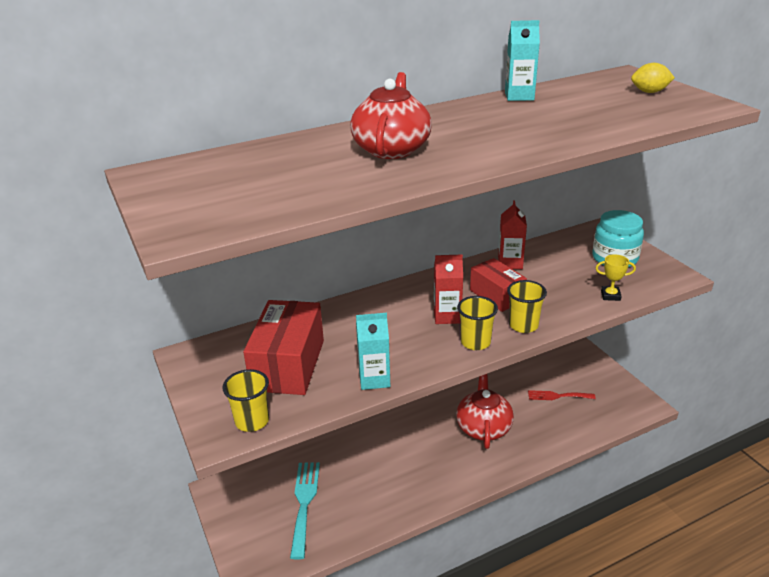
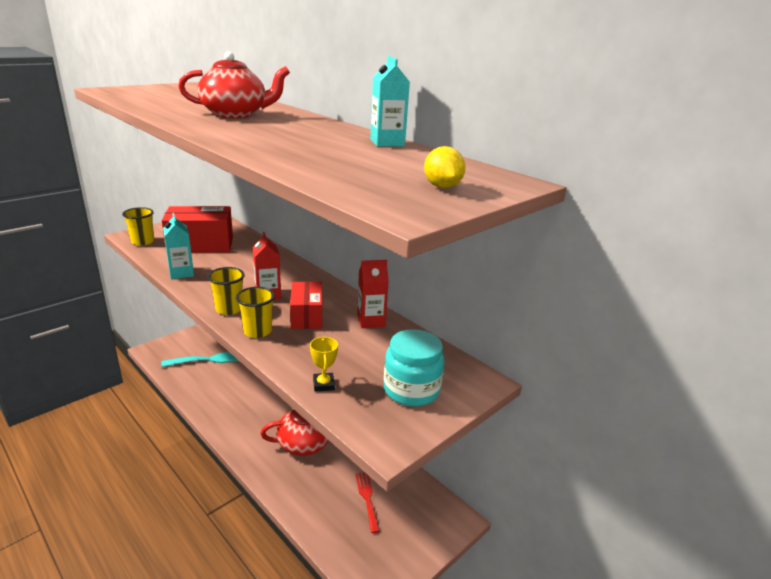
camera: 70 degrees right, 5 degrees down
red box [470,258,527,312] -> red box turned 45 degrees counterclockwise [290,281,322,329]

